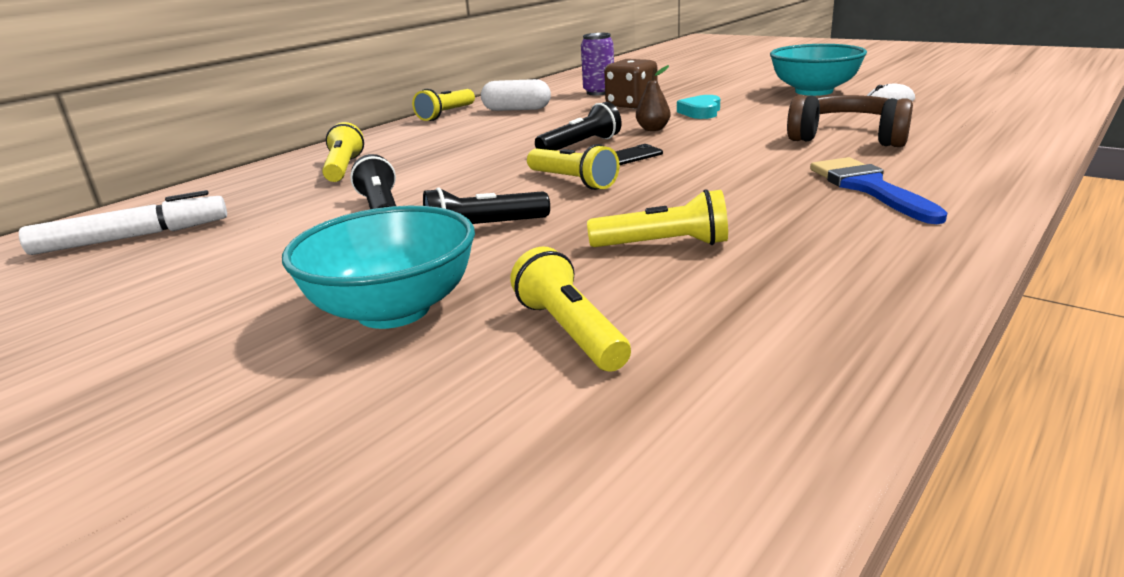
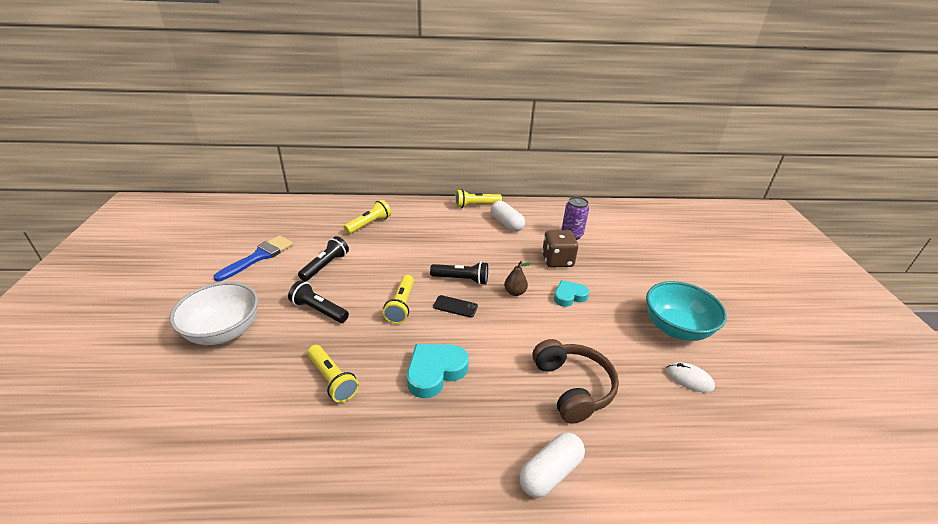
camera: 45 degrees right, 10 degrees up
white marker [19,190,227,255] -> none
turquoise bowl [282,206,475,329] -> white bowl [170,282,258,345]
yellow flashlight [510,246,631,372] -> none
blue brush [810,157,947,224] -> blue brush moved to [214,235,293,281]
none -> turquoise heart [407,344,469,398]
none -> white capsule [519,432,585,498]

